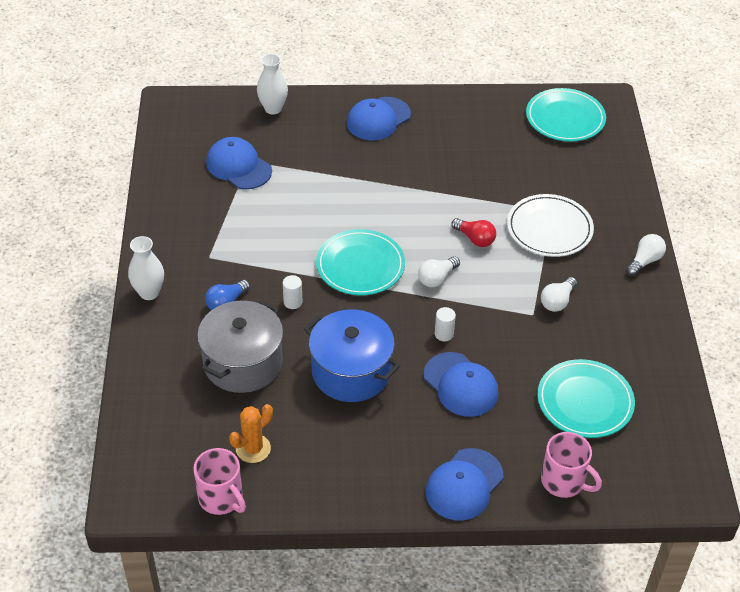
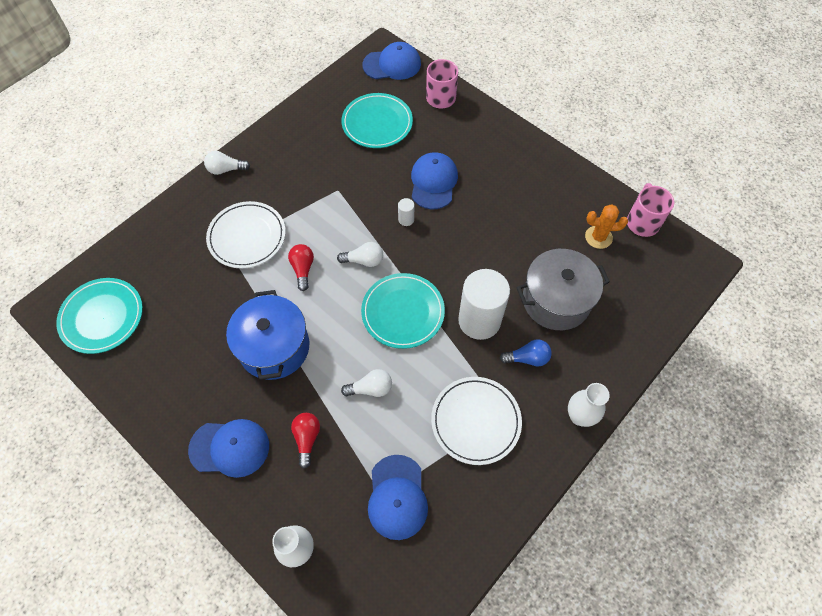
camera: 135 degrees left, 15 degrees up
white cylinder [283,275,302,309] -> white cylinder [458,269,510,340], size x2.47
blue pot [304,309,400,402] -> blue pot moved to [226,290,309,380]
blue cap [426,448,503,521] -> blue cap moved to [362,42,421,80]
white light bulb [541,277,577,312] -> white light bulb moved to [341,369,392,397]
none -> red light bulb [291,413,320,469]
none -> white plate [431,377,522,465]

